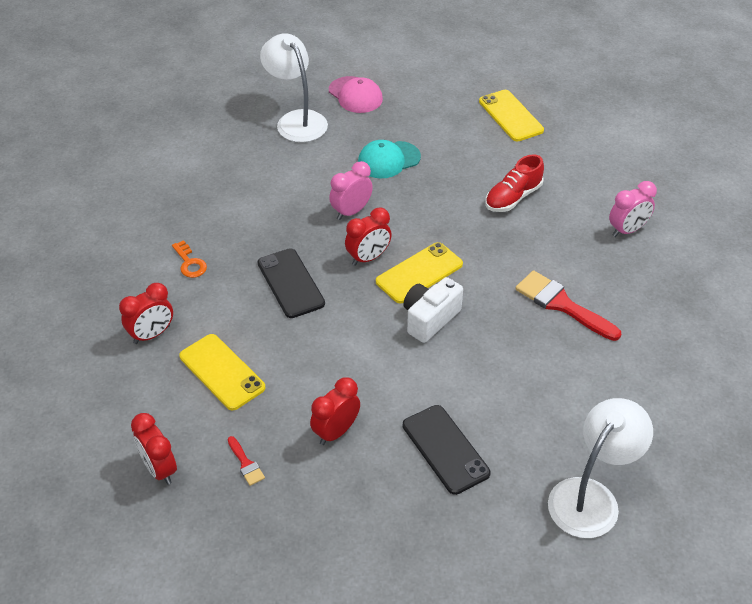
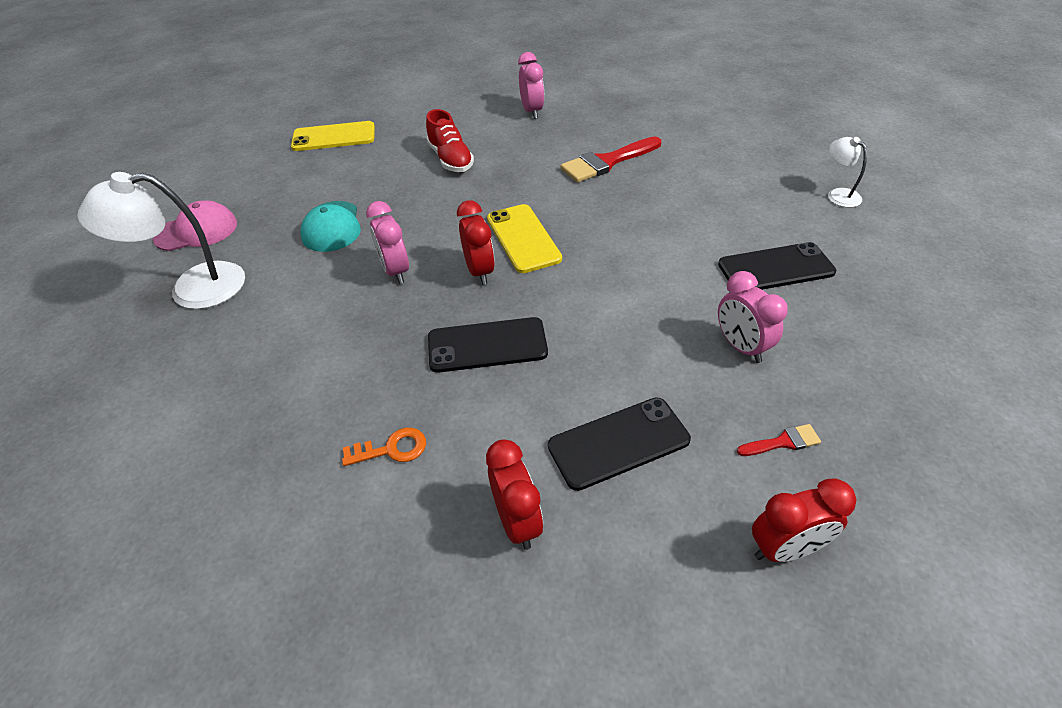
camera: 70 degrees left, 0 degrees up
yellow phone [179,334,266,411] -> black phone [548,397,691,491]
red clock [310,377,360,445] -> pink clock [718,271,788,363]
white camera [403,277,463,343] -> none
white lamp [548,398,653,538] -> white lamp [828,137,867,208], size x0.51

